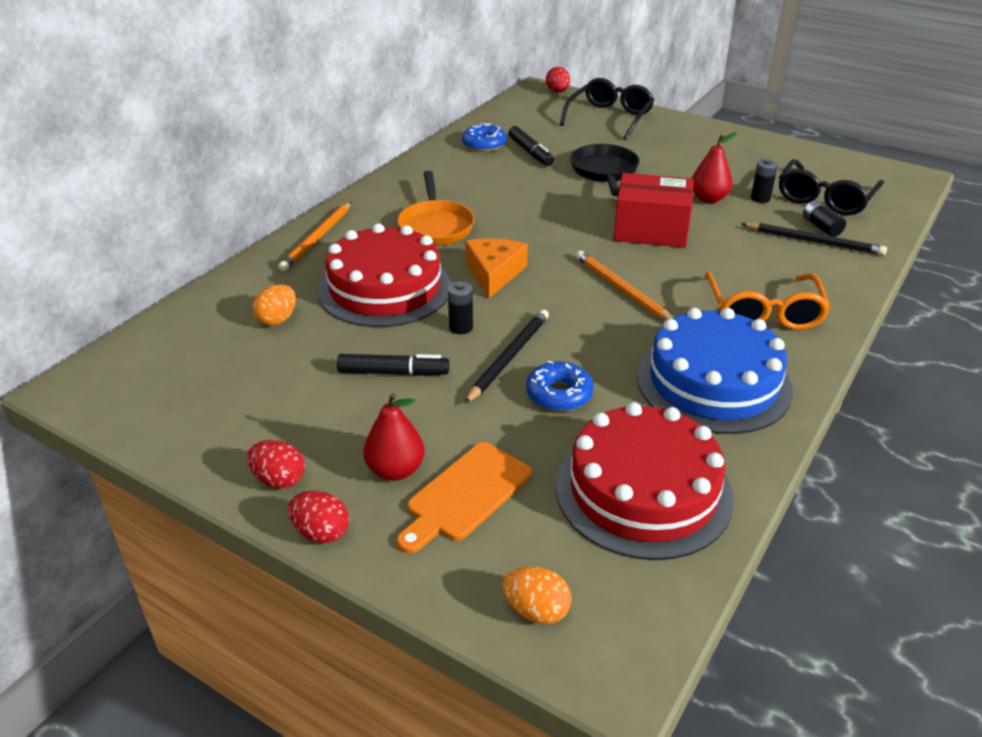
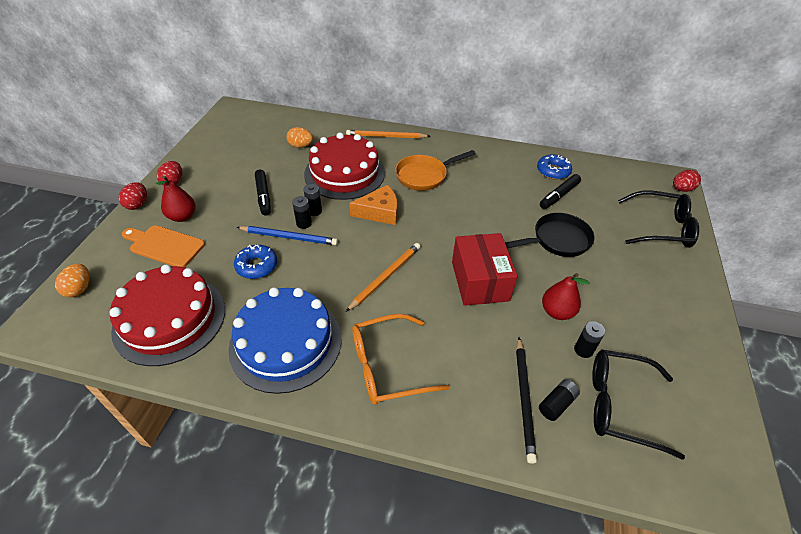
camera: 70 degrees right, 10 degrees up
black pencil [465,309,549,404] -> blue pencil [236,226,338,245]
none -> black battery [292,196,312,229]

